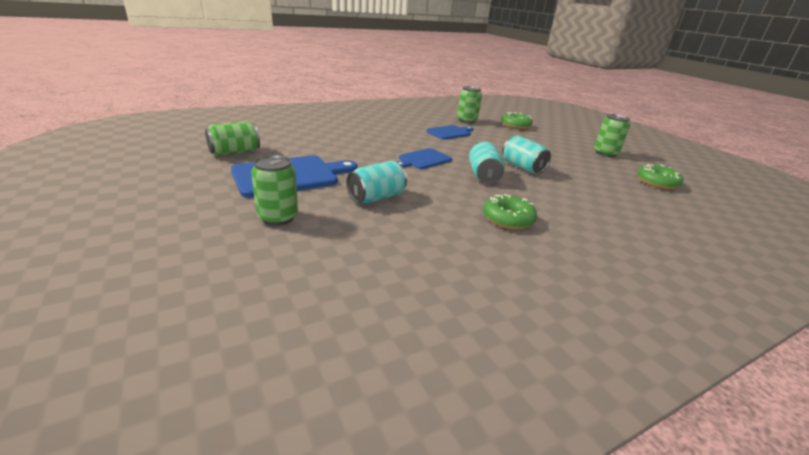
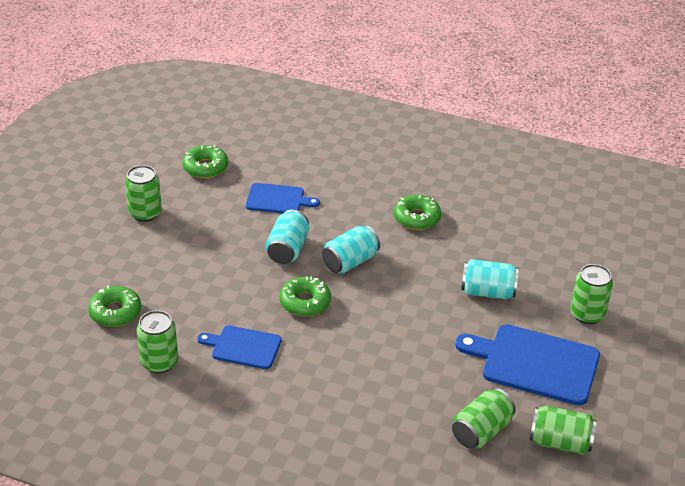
camera: 130 degrees left, 10 degrees up
blue cutting board [397,148,452,169] -> blue cutting board moved to [246,183,320,213]
none -> green donut [279,276,331,317]
none -> green can [452,388,516,449]

